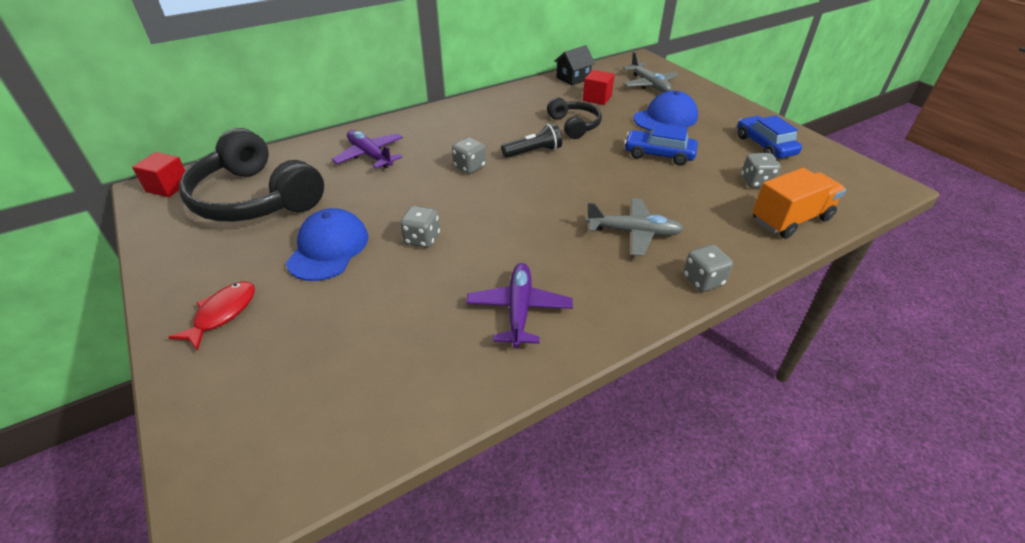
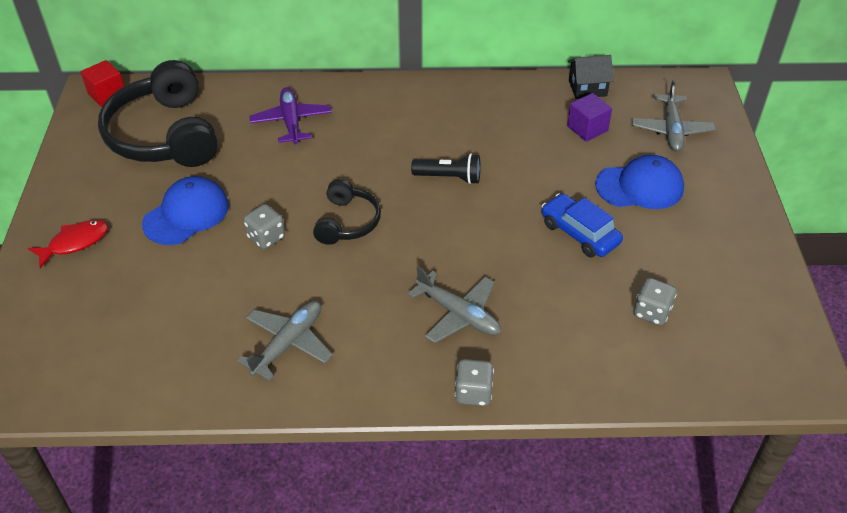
camera: 30 degrees right, 5 degrees up
grey dice [452,137,486,174] -> none
purple plane [466,263,573,348] -> grey plane [238,301,333,381]
black headphones [547,97,602,139] -> black headphones moved to [313,179,381,245]
red cube [583,70,615,105] -> purple cube [567,93,612,142]
blue car [737,115,802,158] -> none
orange truck [752,168,846,239] -> none

